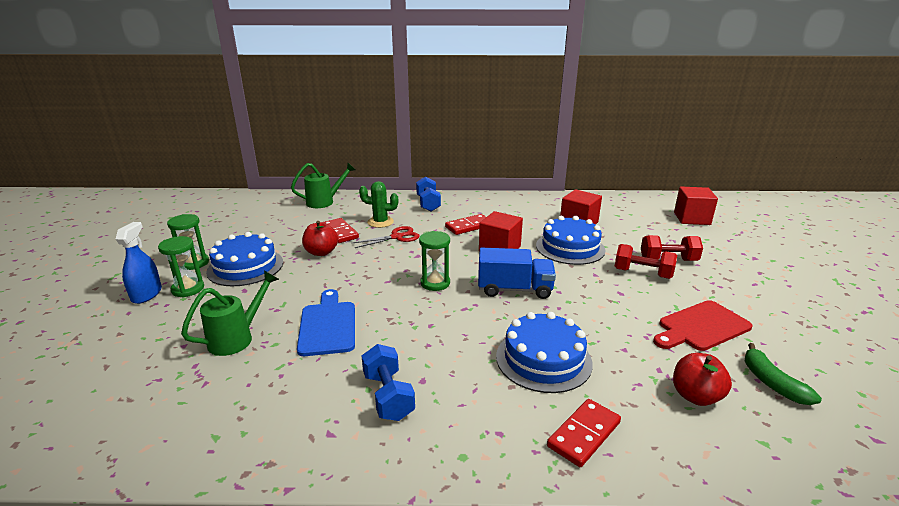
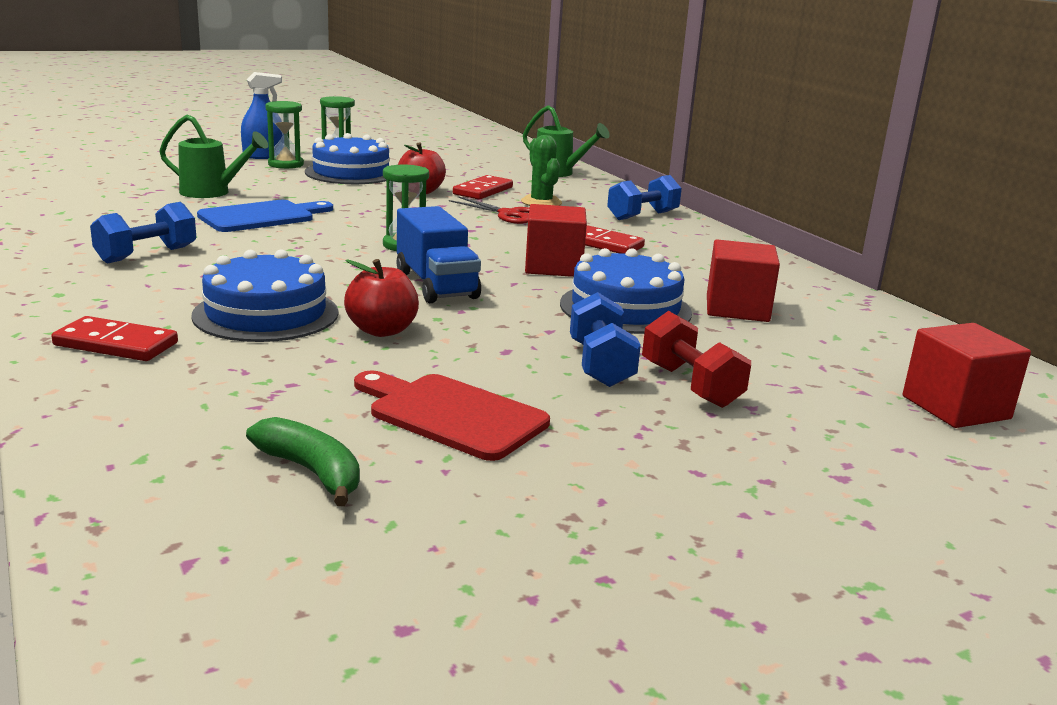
camera: 60 degrees right, 5 degrees down
red dumbbell [615,244,677,279] -> blue dumbbell [570,292,641,387]
red apple [673,353,732,406] -> red apple moved to [344,259,419,337]
green banana [745,343,822,405] -> green banana turned 90 degrees clockwise [246,417,360,506]

